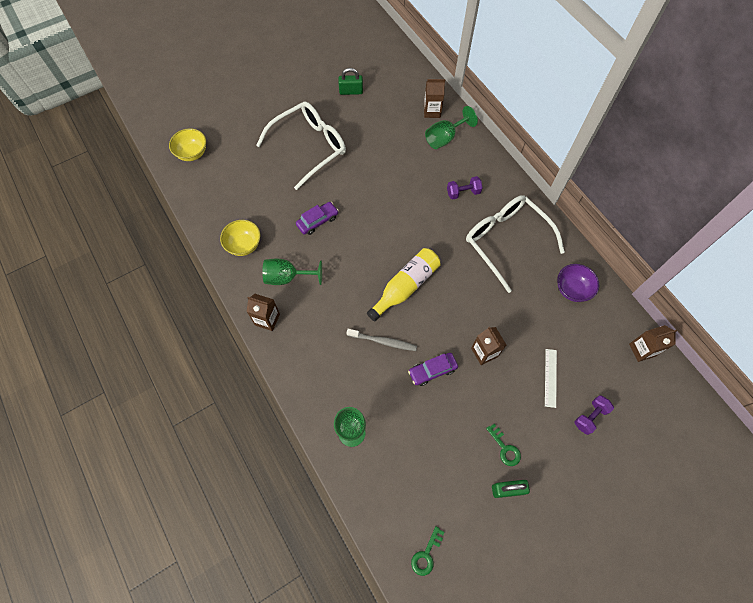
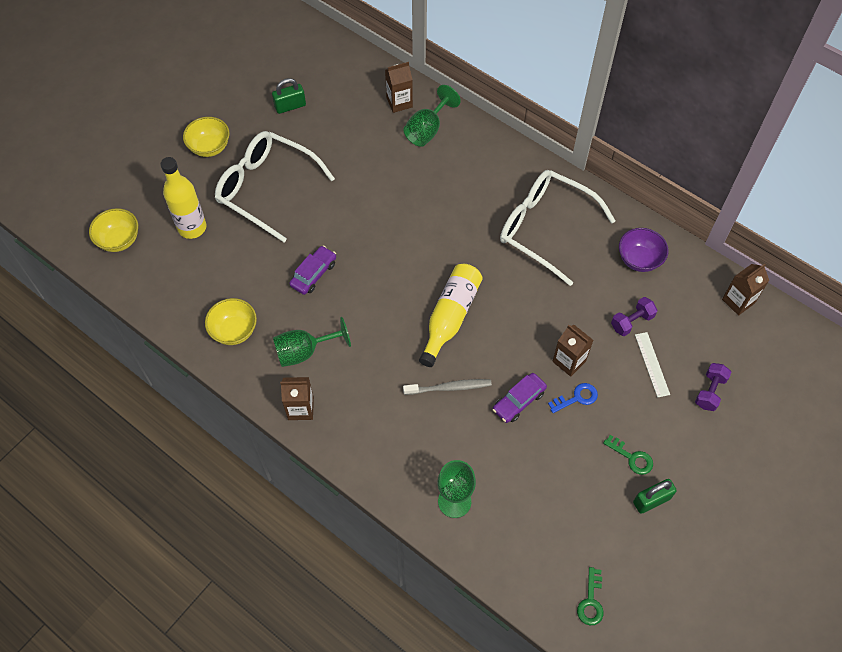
camera: 20 degrees left, 5 degrees down
white glasses [256,102,346,190] -> white glasses turned 90 degrees counterclockwise [215,131,335,242]
purple dumbbell [447,176,483,200] -> purple dumbbell moved to [611,297,657,336]
none -> yellow bottle [160,157,206,239]
none -> yellow bowl [183,117,230,157]
none -> blue key [548,383,598,413]

